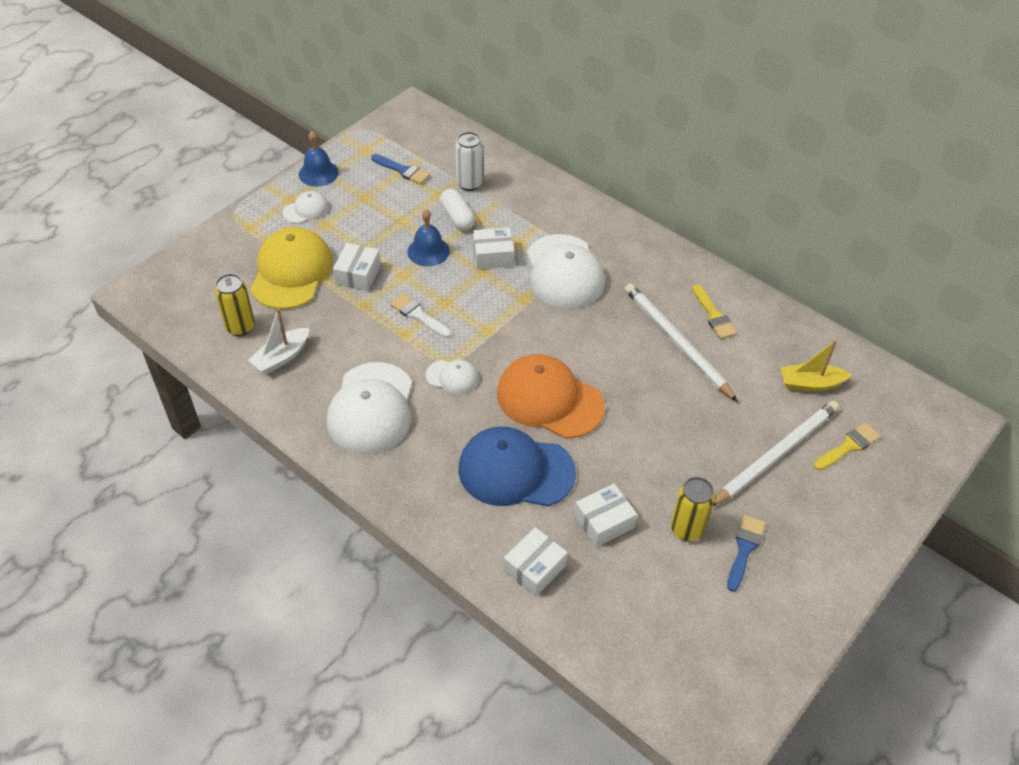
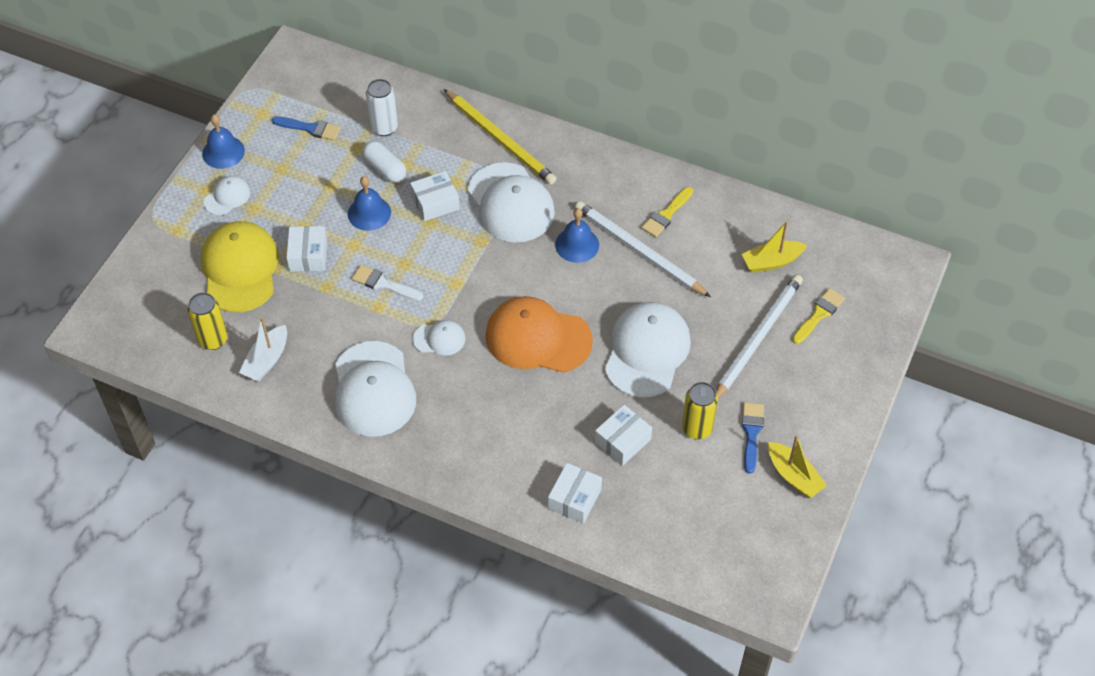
camera: 15 degrees left, 5 degrees up
blue cap [458,427,576,506] -> none
yellow brush [693,284,737,339] -> yellow brush turned 75 degrees clockwise [641,187,693,237]
none -> yellow pencil [444,89,557,185]
none -> blue bell [555,208,599,263]
none -> white cap [605,302,691,398]
none -> yellow boat [768,435,827,498]

